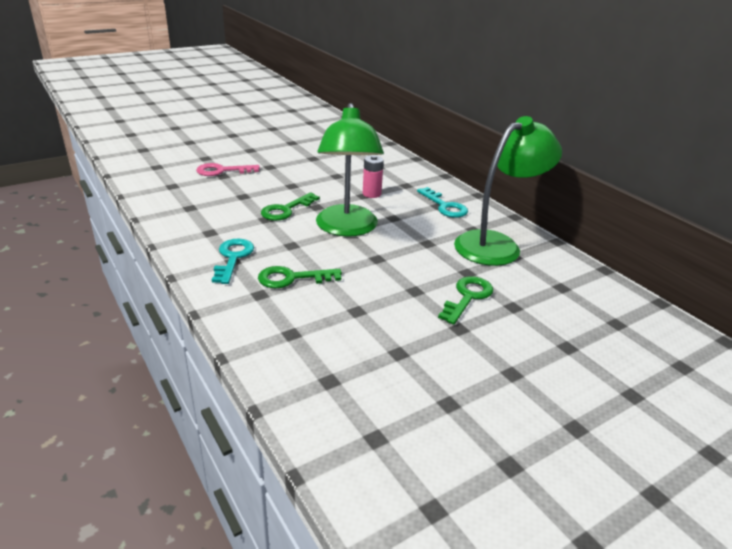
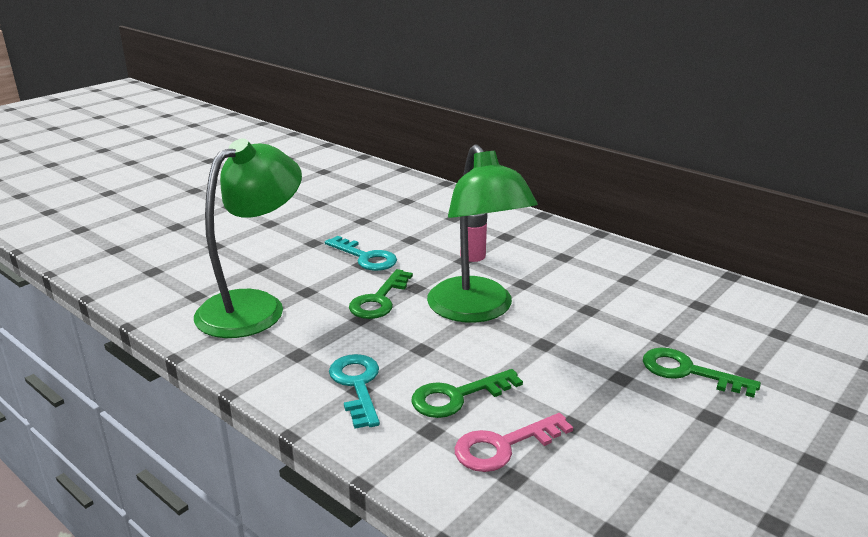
camera: 15 degrees left, 5 degrees down
pink key [196,163,260,176] -> pink key moved to [455,413,573,472]
turquoise key [417,187,468,218] -> turquoise key moved to [325,236,397,271]
green key [438,276,493,324] -> green key turned 75 degrees counterclockwise [643,348,761,398]
green lamp [454,116,562,266] -> green lamp moved to [194,138,302,338]

